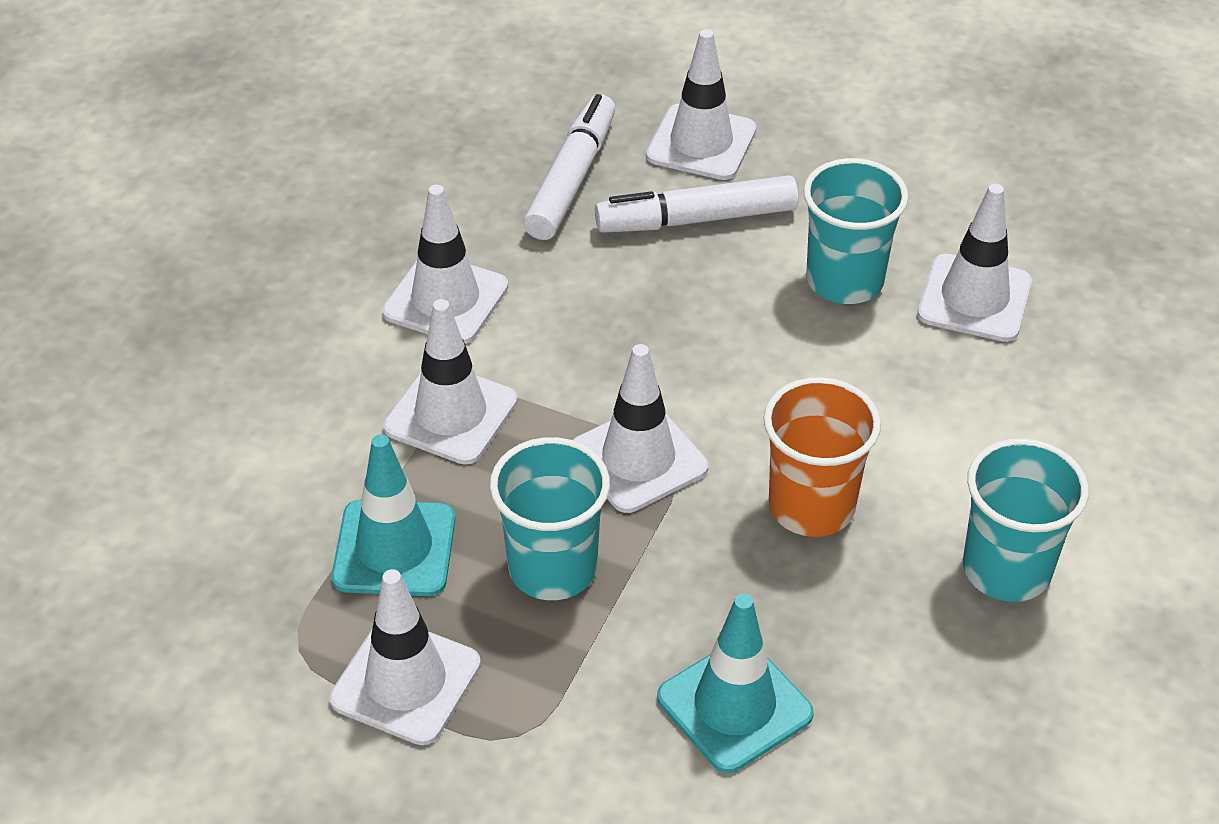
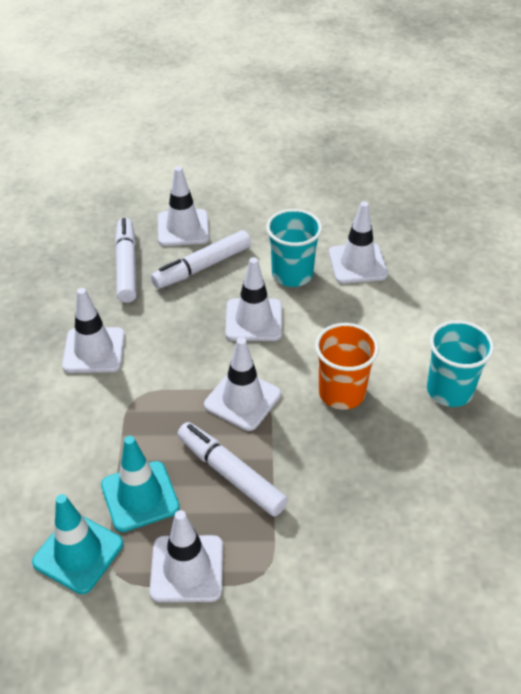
camera: 25 degrees left, 0 degrees up
white traffic cone [383,299,518,465] -> white traffic cone moved to [225,257,282,341]
turquoise cup [490,437,610,600] -> white marker [177,422,288,517]
turquoise traffic cone [657,594,814,773] -> turquoise traffic cone moved to [32,494,123,594]

